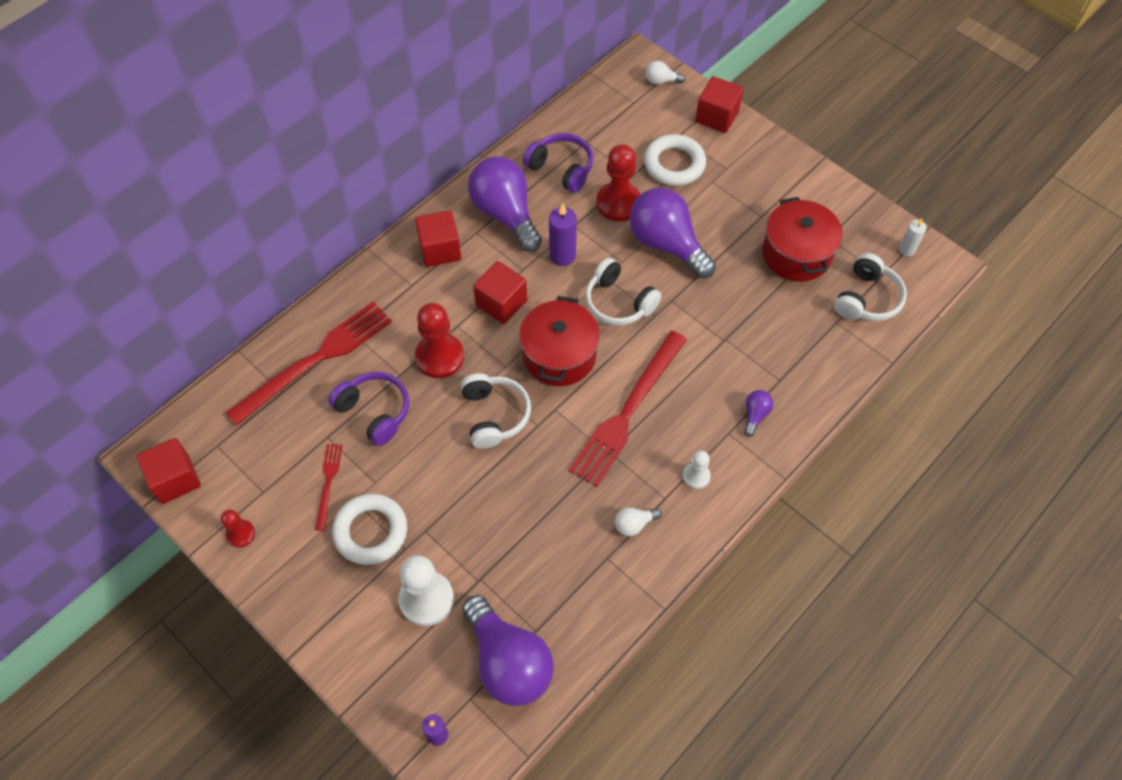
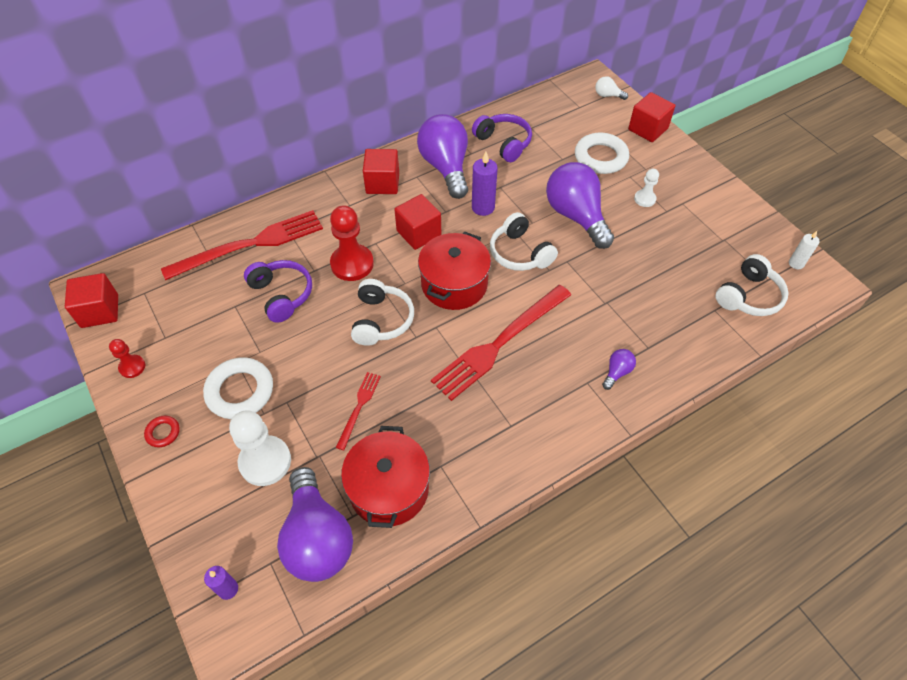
camera: 15 degrees right, 5 degrees down
red fork [315,444,343,531] -> red fork moved to [336,372,381,450]
red pawn [596,144,640,221] -> none
white light bulb [615,507,662,536] -> none
white pawn [683,451,711,489] -> white pawn moved to [634,169,659,207]
red pot [762,197,842,282] -> red pot moved to [341,426,430,528]
none -> red ring [144,416,180,447]

